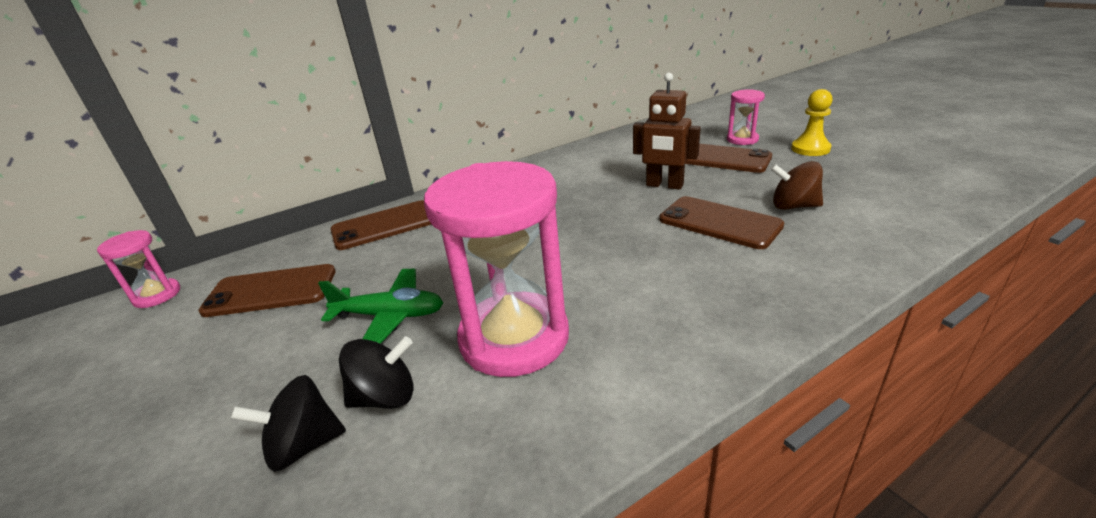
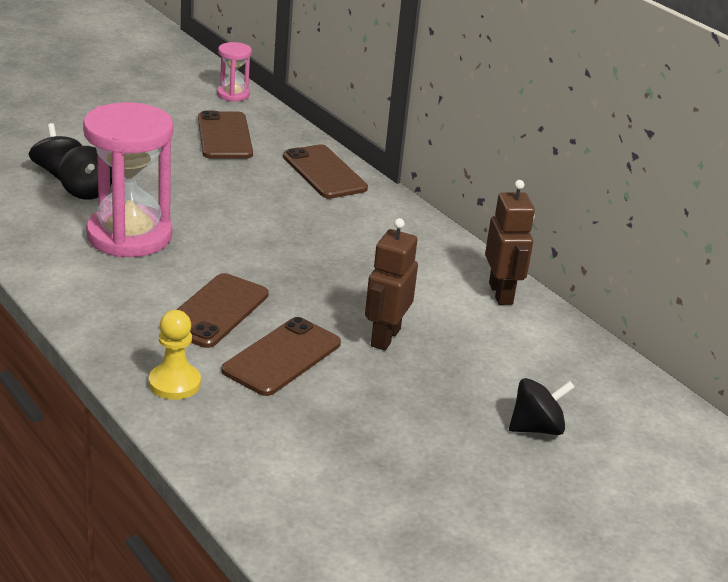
camera: 80 degrees right, 0 degrees up
green plane [318,269,443,344] -> none
brown phone [685,144,772,173] -> brown phone moved to [176,273,269,348]
pink hourglass [727,89,765,145] -> black spinning top [509,378,575,435]
brown spinning top [770,161,823,210] -> none
yellow pawn [791,89,833,156] -> yellow pawn moved to [149,310,201,400]
none -> brown robot [485,180,535,305]

